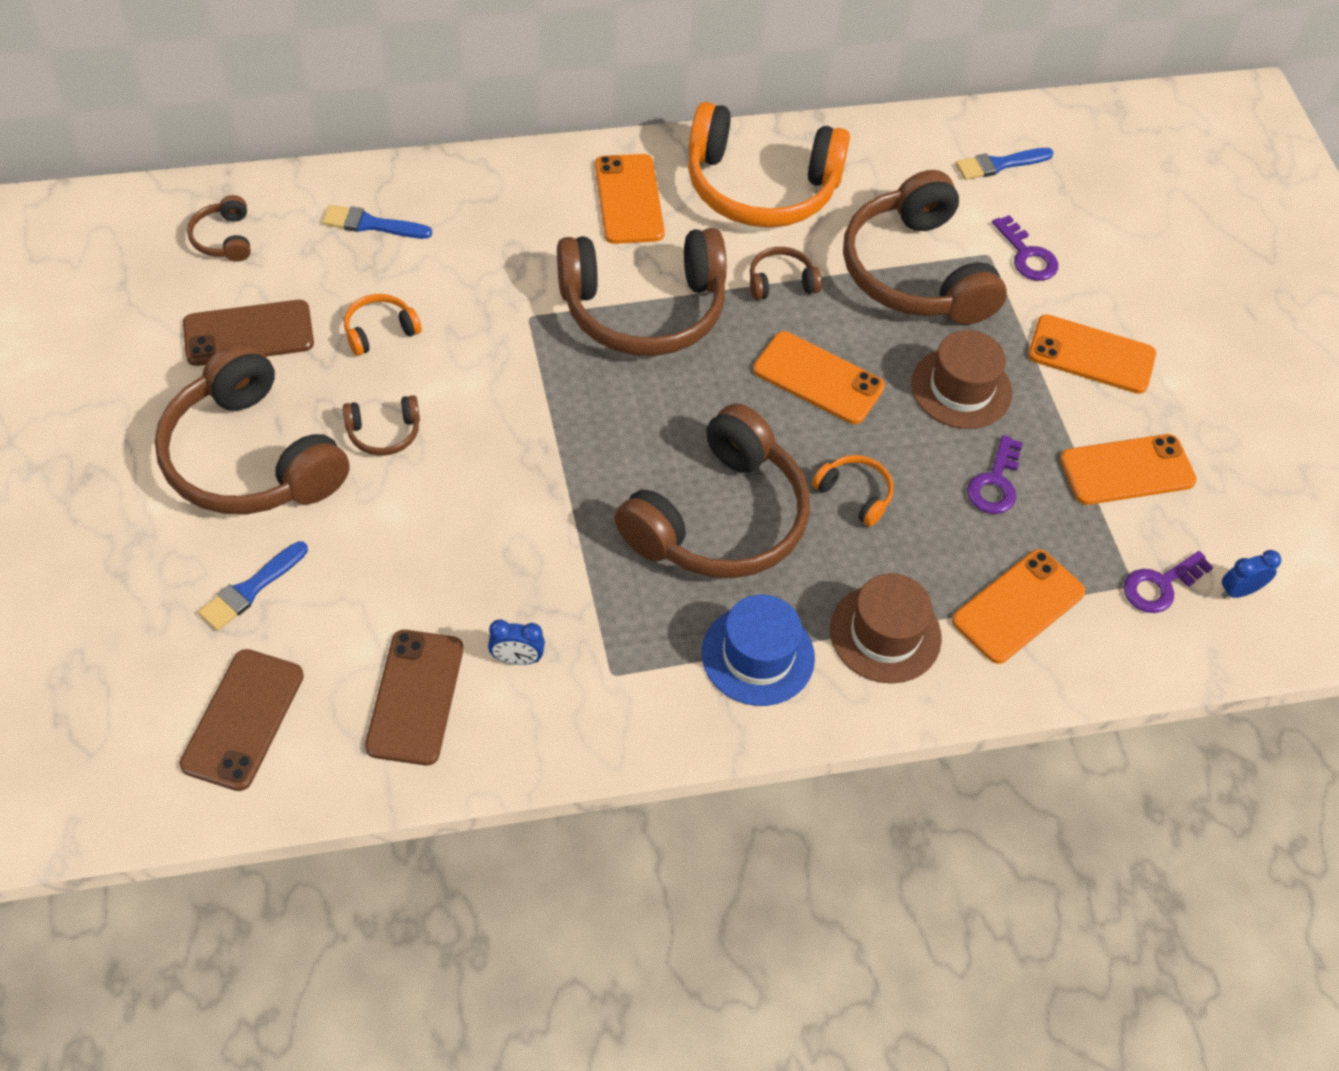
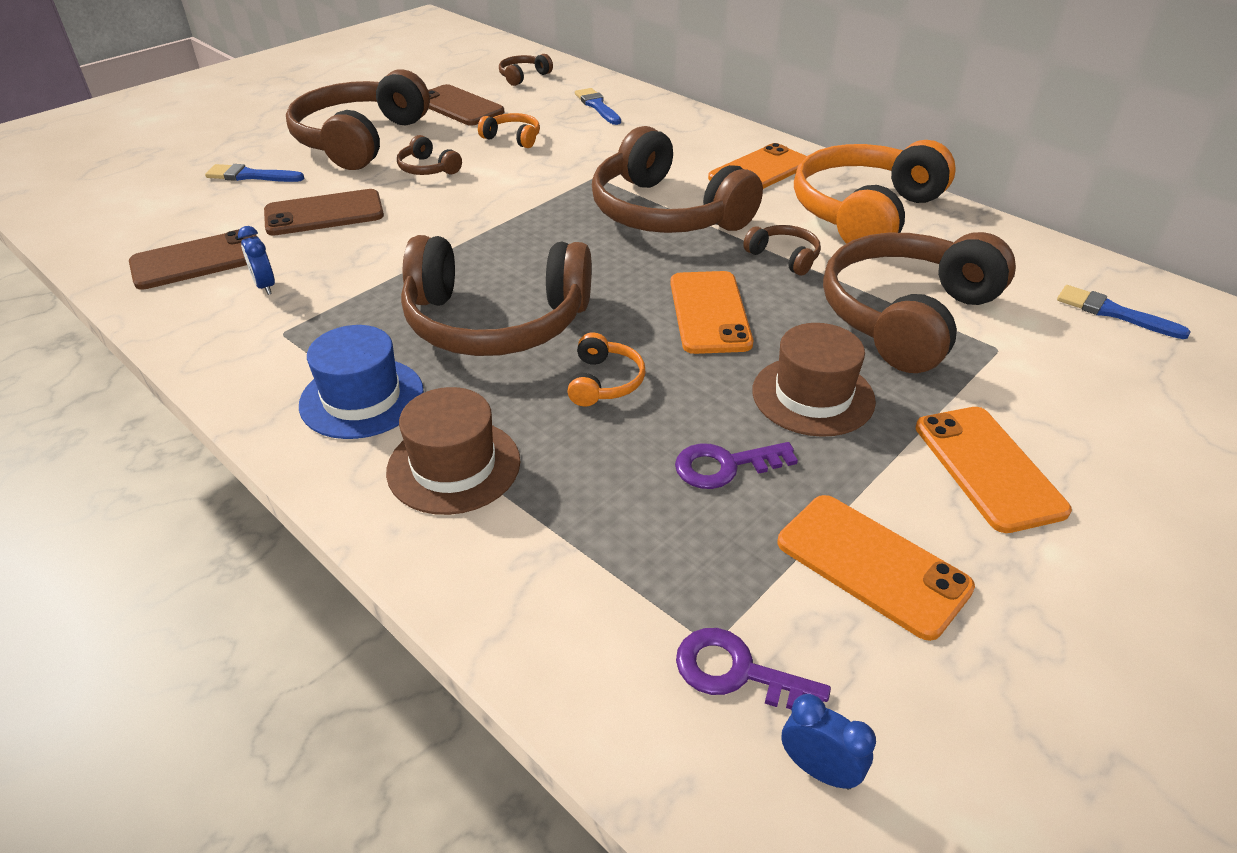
camera: 60 degrees right, 15 degrees down
brown phone [179,649,304,791] -> brown phone moved to [264,189,384,235]
orange headphones [688,102,850,228] -> orange headphones turned 60 degrees clockwise [794,140,956,244]
orange phone [952,549,1085,664] -> none
purple key [992,215,1058,281] -> none

